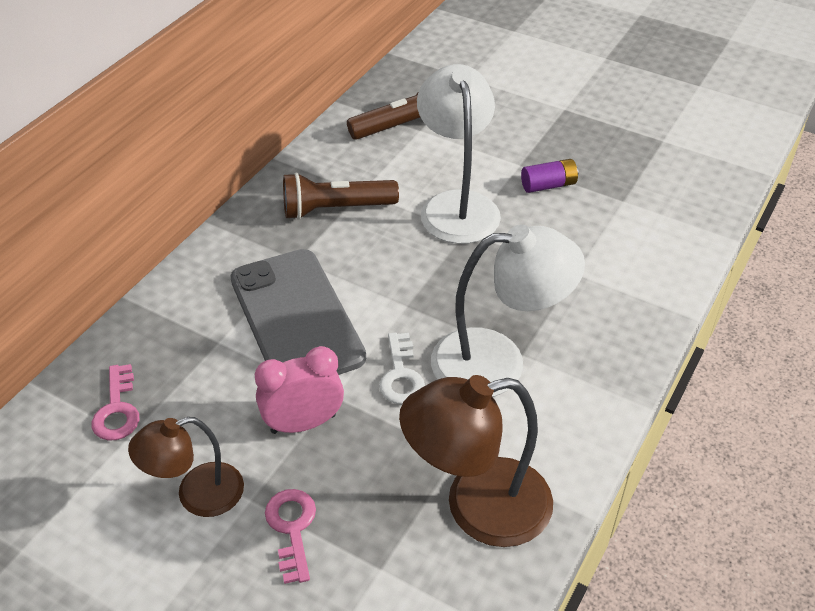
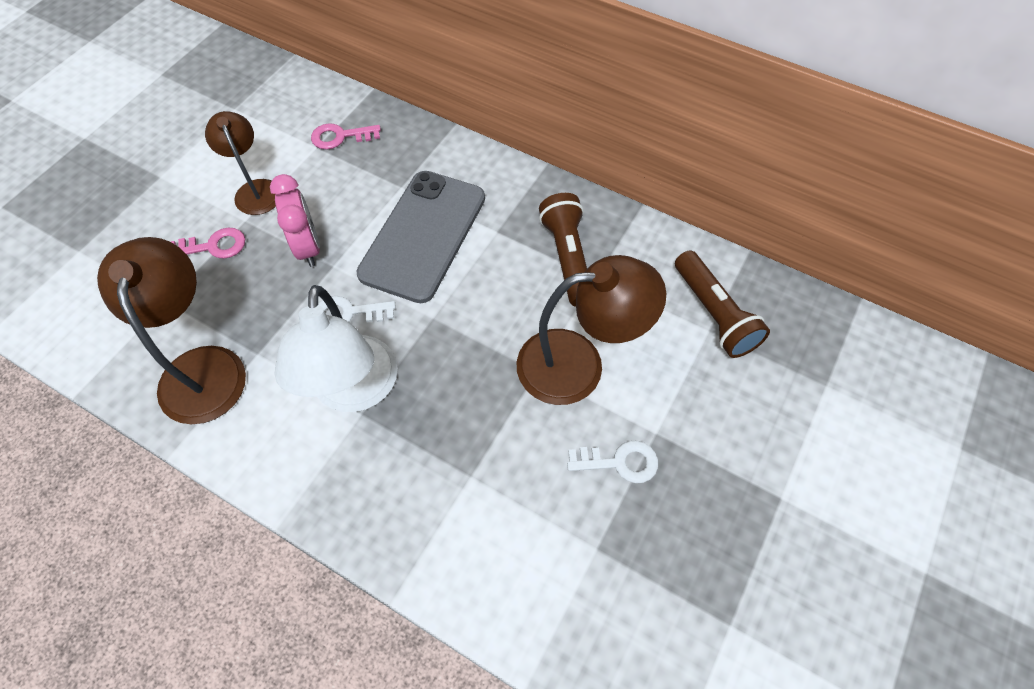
camera: 90 degrees right, 15 degrees up
grey phone [230,249,366,375] -> grey phone turned 45 degrees counterclockwise [356,171,485,303]
white lamp [417,64,501,244] -> brown lamp [517,255,667,405]
purple battery [521,159,579,193] -> white key [567,440,658,483]

